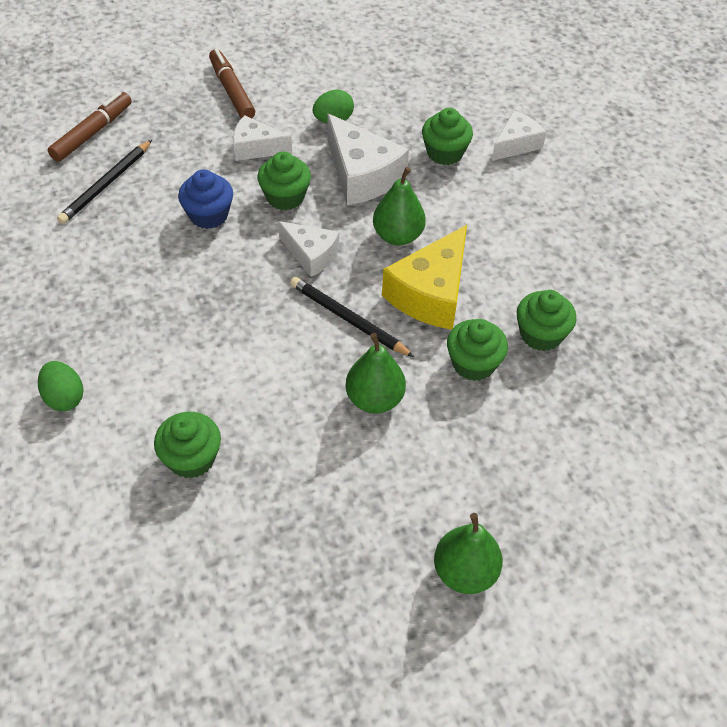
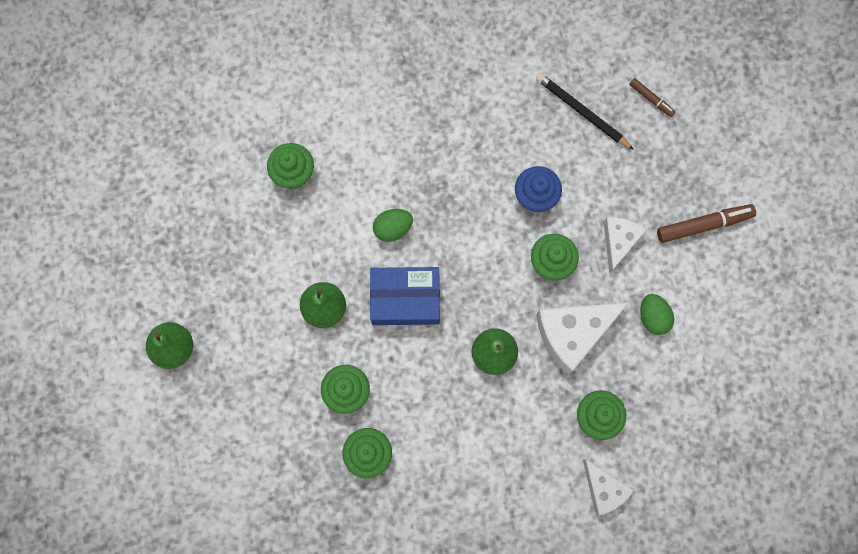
camera: 100 degrees right, 25 degrees up
green egg [38,361,84,411] -> green egg moved to [373,209,413,242]
brown marker [48,92,132,162] -> brown marker [629,78,676,117], size x0.56
white cheese [278,221,339,277] -> none
black pencil [290,277,414,357] -> blue box [370,267,440,325]
yellow cheese [382,225,467,330] -> none

